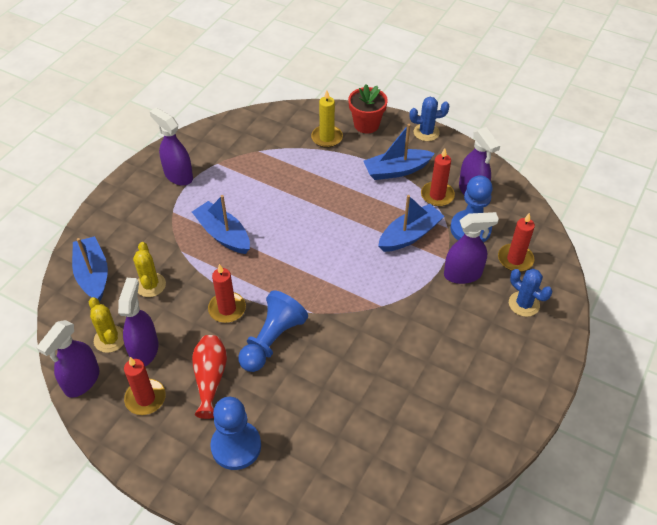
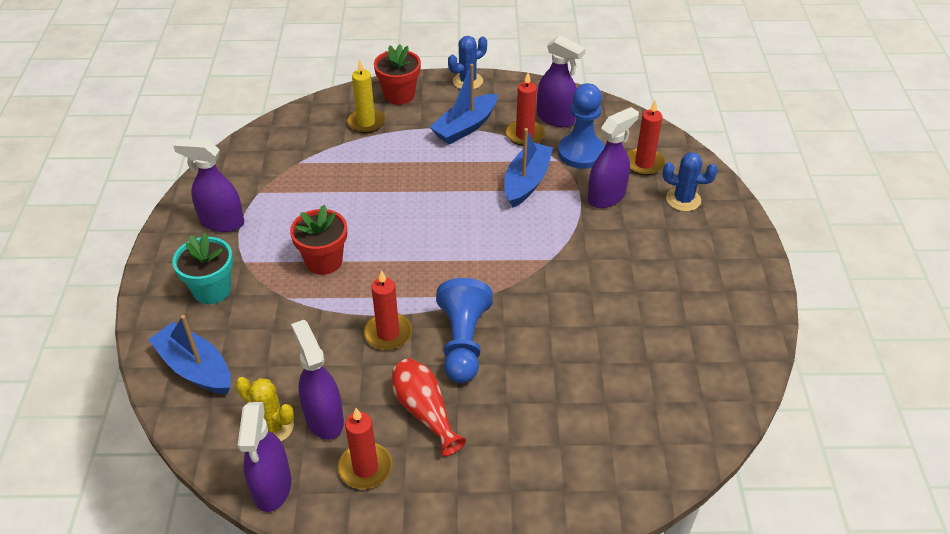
camera: 30 degrees left, 5 degrees down
yellow cactus [133,242,166,297] -> none
blue boat [192,195,250,254] -> red flower pot [290,205,347,275]
blue pawn [210,397,261,470] -> none
none -> turquoise flower pot [173,233,233,304]

